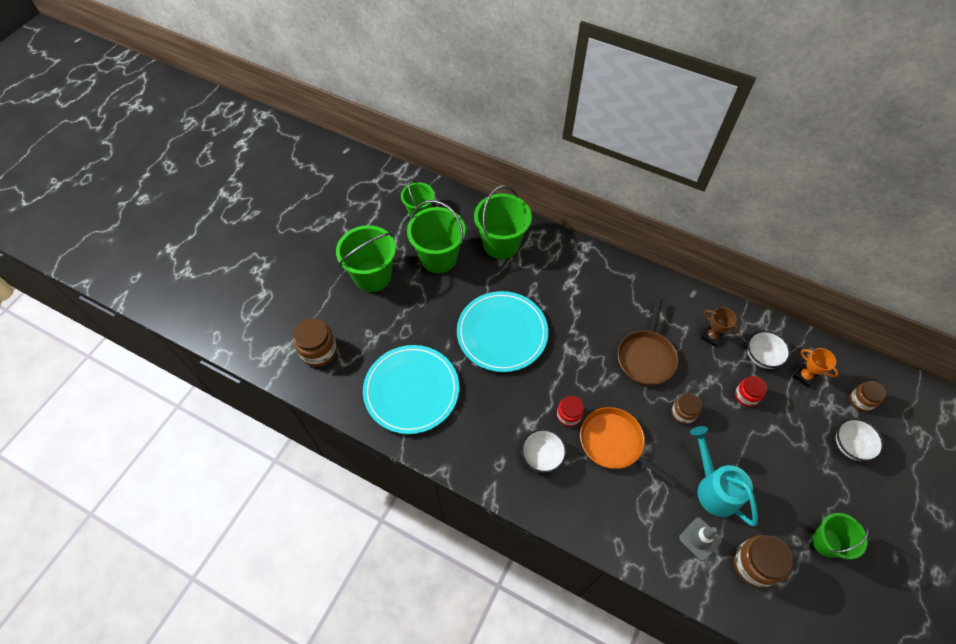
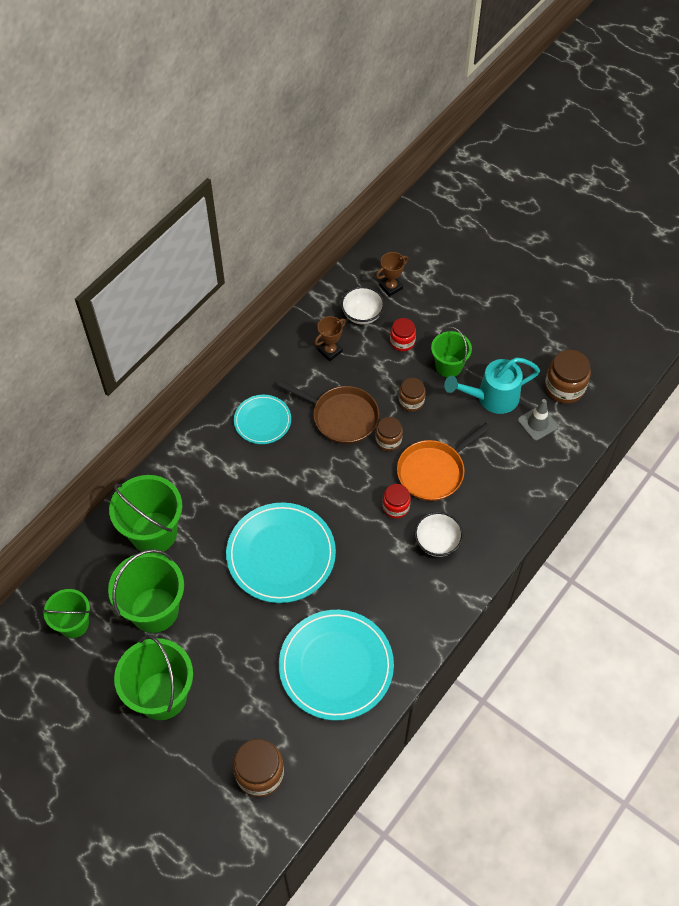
camera: 80 degrees left, 0 degrees up
orange trophy [793,348,838,387] -> brown trophy [376,252,409,297]
green bucket [812,513,869,559] -> green bucket moved to [431,327,472,377]
white bowl [836,418,884,462] -> none
brown jar [850,381,886,412] -> brown jar moved to [375,417,403,451]
none -> turquoise plate [234,395,291,444]

